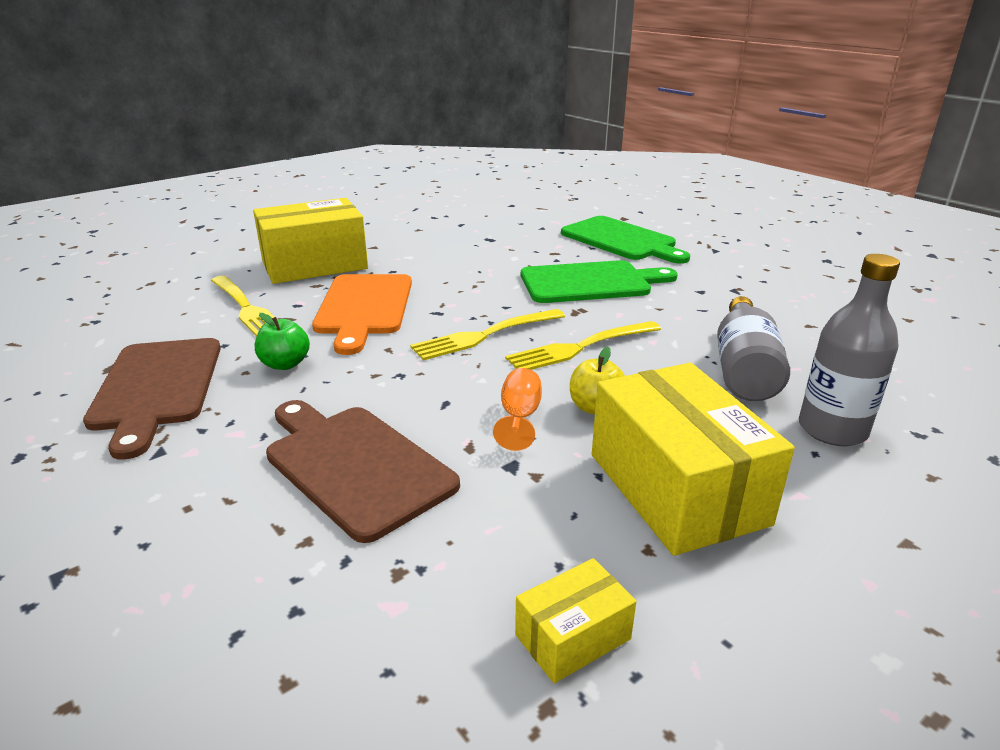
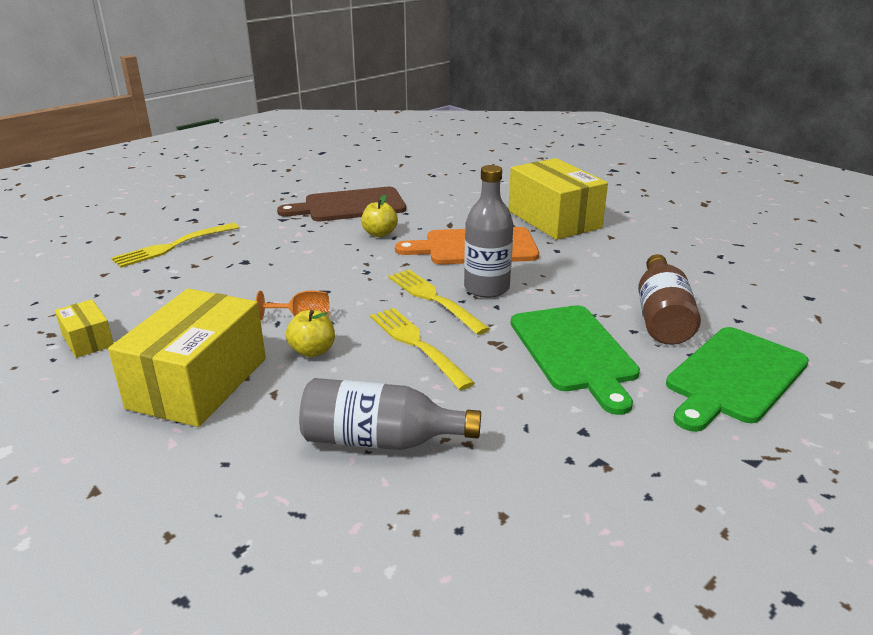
camera: 85 degrees right, 0 degrees up
yellow fork [211,276,274,337] -> yellow fork moved to [111,223,239,268]
green apple [255,313,310,370] -> yellow apple [361,195,398,237]
brown cutting board [266,400,460,543] -> none
yellow box [592,363,795,556] -> yellow box turned 45 degrees counterclockwise [108,289,266,427]
grey bottle [799,254,900,446] -> grey bottle moved to [464,165,513,298]
none -> brown bottle [638,254,701,345]

